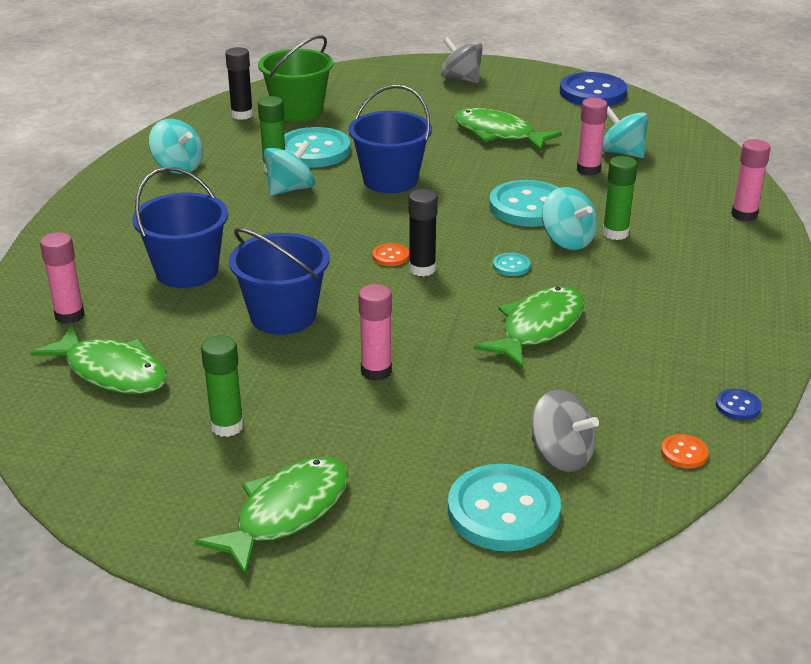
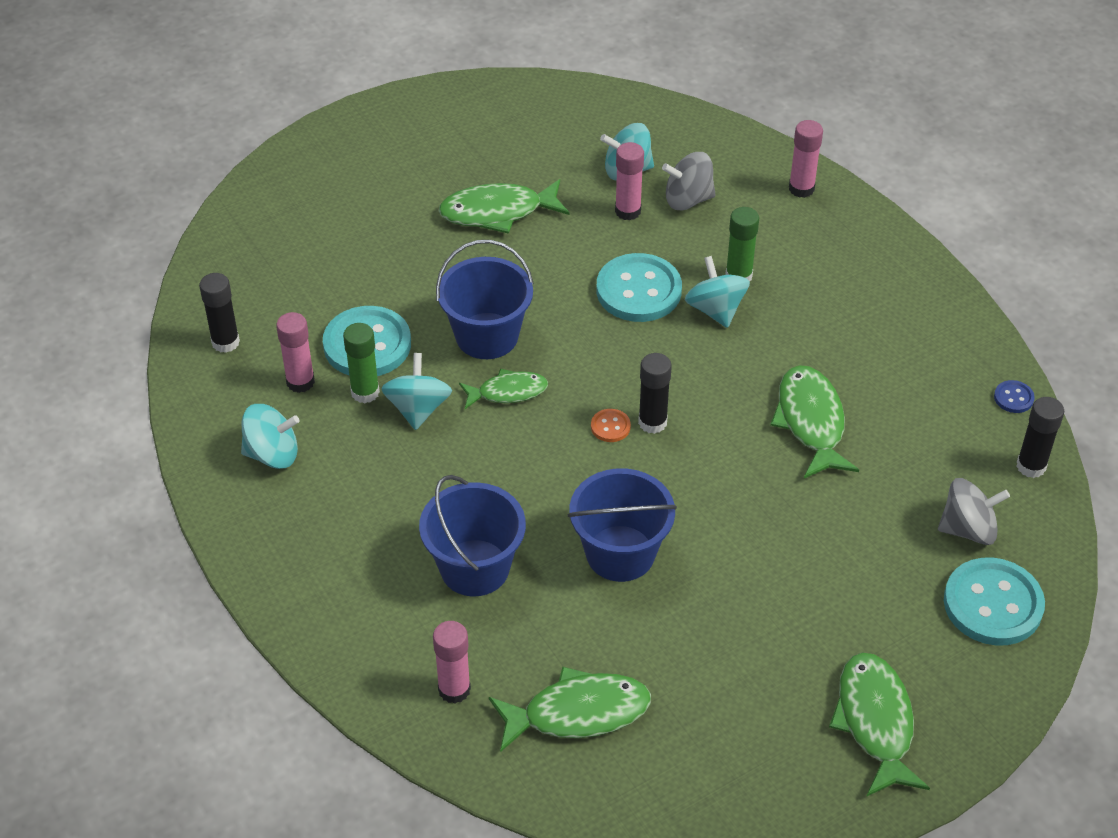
camera: 45 degrees left, 15 degrees up
green glue stick [201,335,244,437] -> none
green bucket [258,35,333,122] -> none
pink glue stick [358,284,392,381] -> pink glue stick moved to [276,312,315,393]
grey spinning top [441,37,483,83] -> grey spinning top moved to [662,152,716,210]
turquoise button [493,253,531,276] -> none
turquoise spinning top [542,187,597,250] -> turquoise spinning top turned 120 degrees counterclockwise [685,256,750,328]
blue button [560,72,627,106] -> none
orange button [661,434,709,469] -> black glue stick [1016,397,1064,478]
none -> green fish [459,369,548,409]

